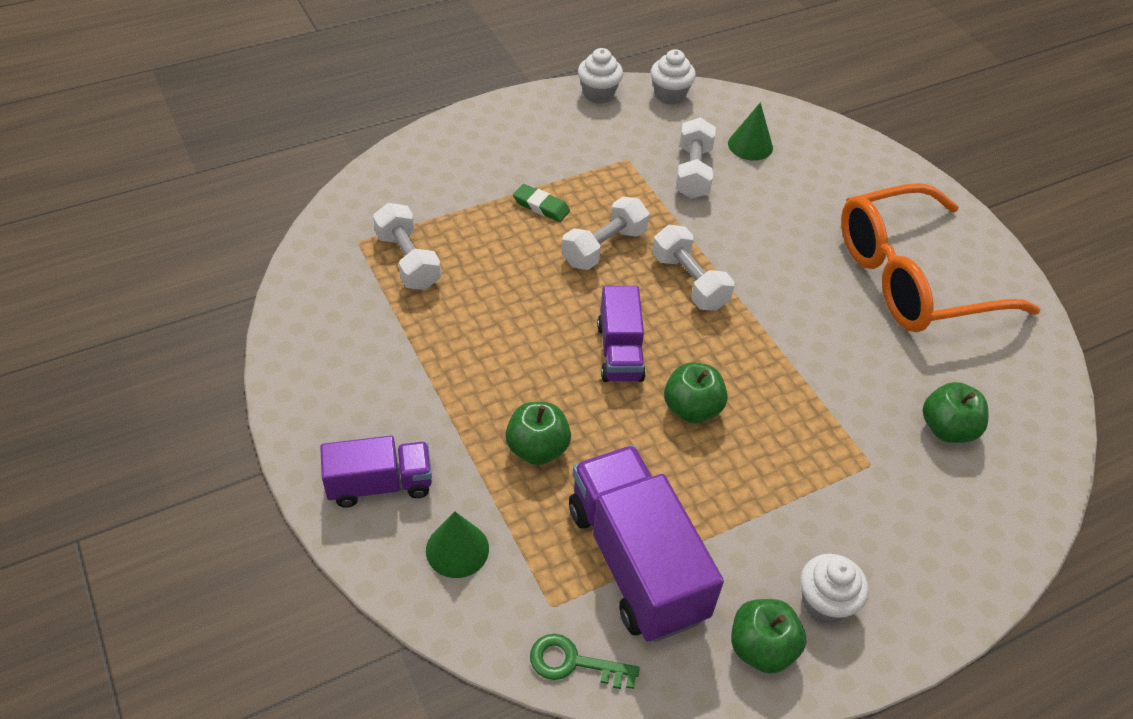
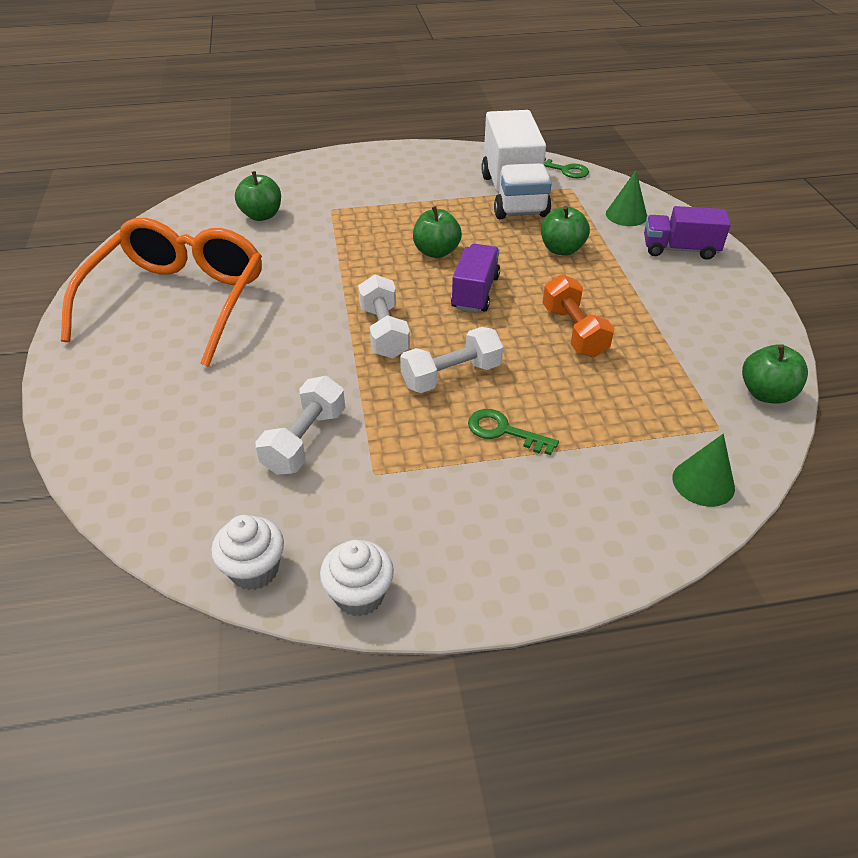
camera: 160 degrees left, 5 degrees down
white dumbbell [373,203,441,290] -> none
green eraser [513,184,570,222] -> green key [468,409,559,455]
purple truck [569,445,724,642] -> white truck [481,110,552,219]
green cone [728,102,773,161] -> green cone moved to [673,434,735,507]
green apple [731,599,806,674] -> green apple moved to [742,344,808,404]
white cupcake [800,554,868,624] -> none
orange glasses [841,183,1041,332] -> orange glasses turned 75 degrees counterclockwise [61,218,262,367]
none -> orange dumbbell [542,274,614,357]

